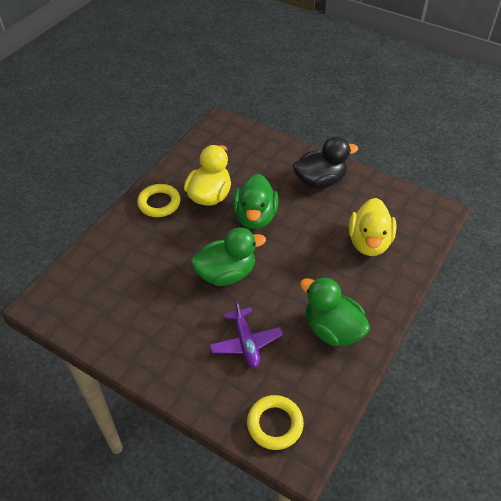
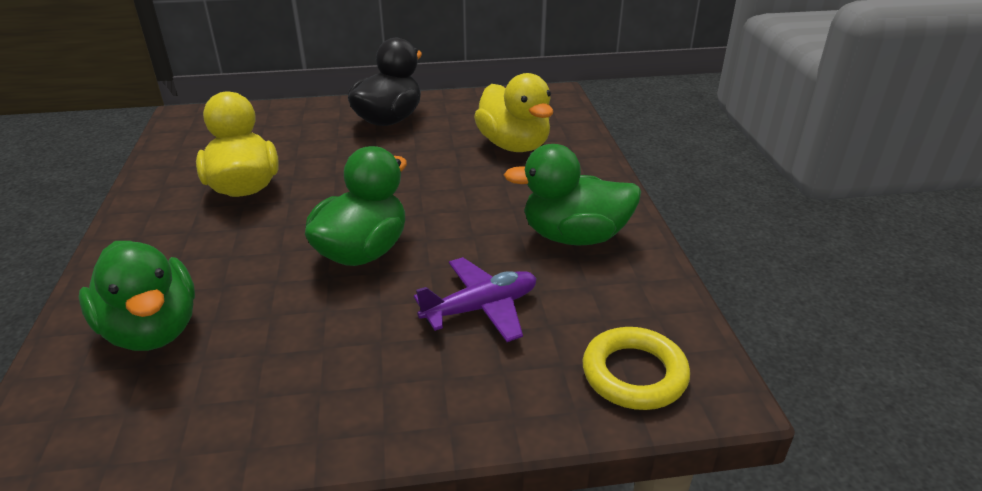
camera: 40 degrees left, 15 degrees down
yellow ring [137,184,181,217] -> none
purple plane [210,300,283,368] -> purple plane turned 60 degrees counterclockwise [414,257,537,342]
green duck [233,174,279,229] -> green duck moved to [79,241,195,351]

